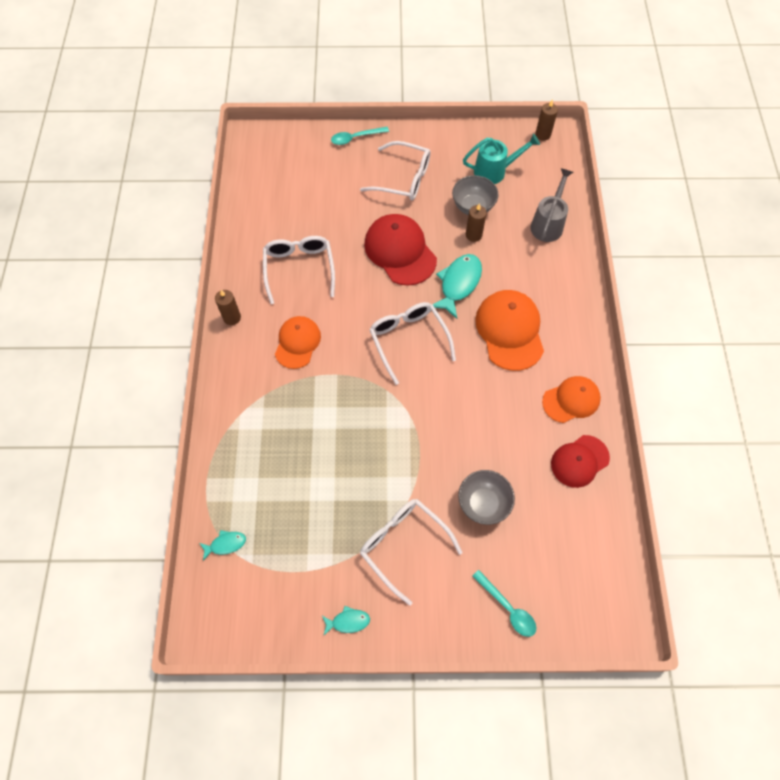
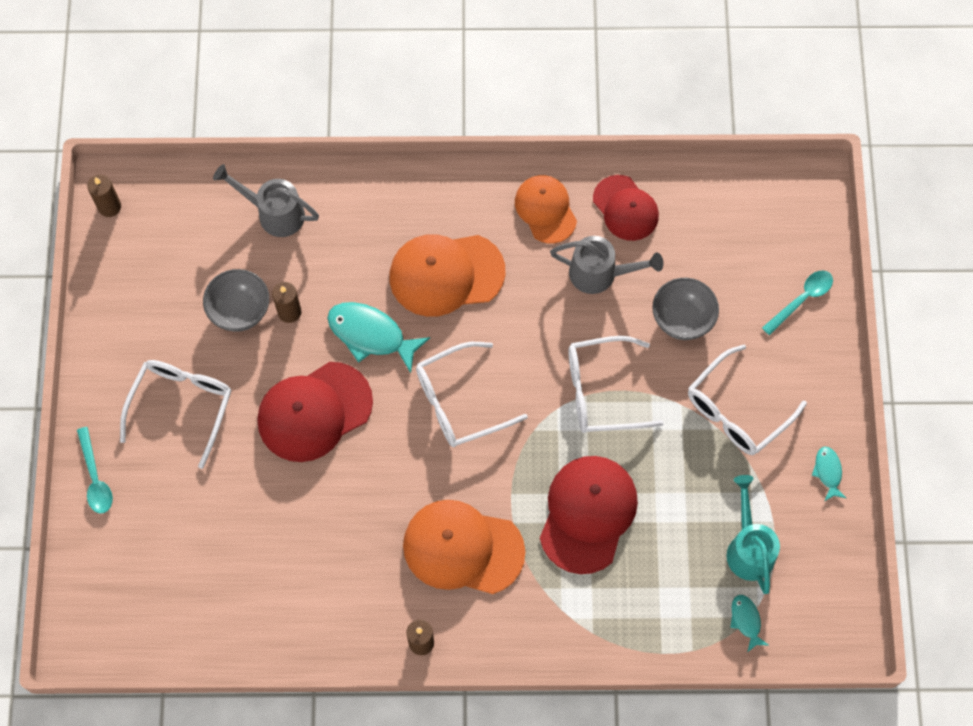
camera: 90 degrees left, 5 degrees up
white glasses [263,236,335,304] -> white glasses moved to [568,336,664,433]
orange cap [275,316,321,369] -> orange cap [403,500,525,594], size x1.54
turquoise watering can [463,133,540,184] -> turquoise watering can moved to [727,475,780,594]
none -> red cap [540,456,638,574]
none -> grey watering can [550,236,663,294]

